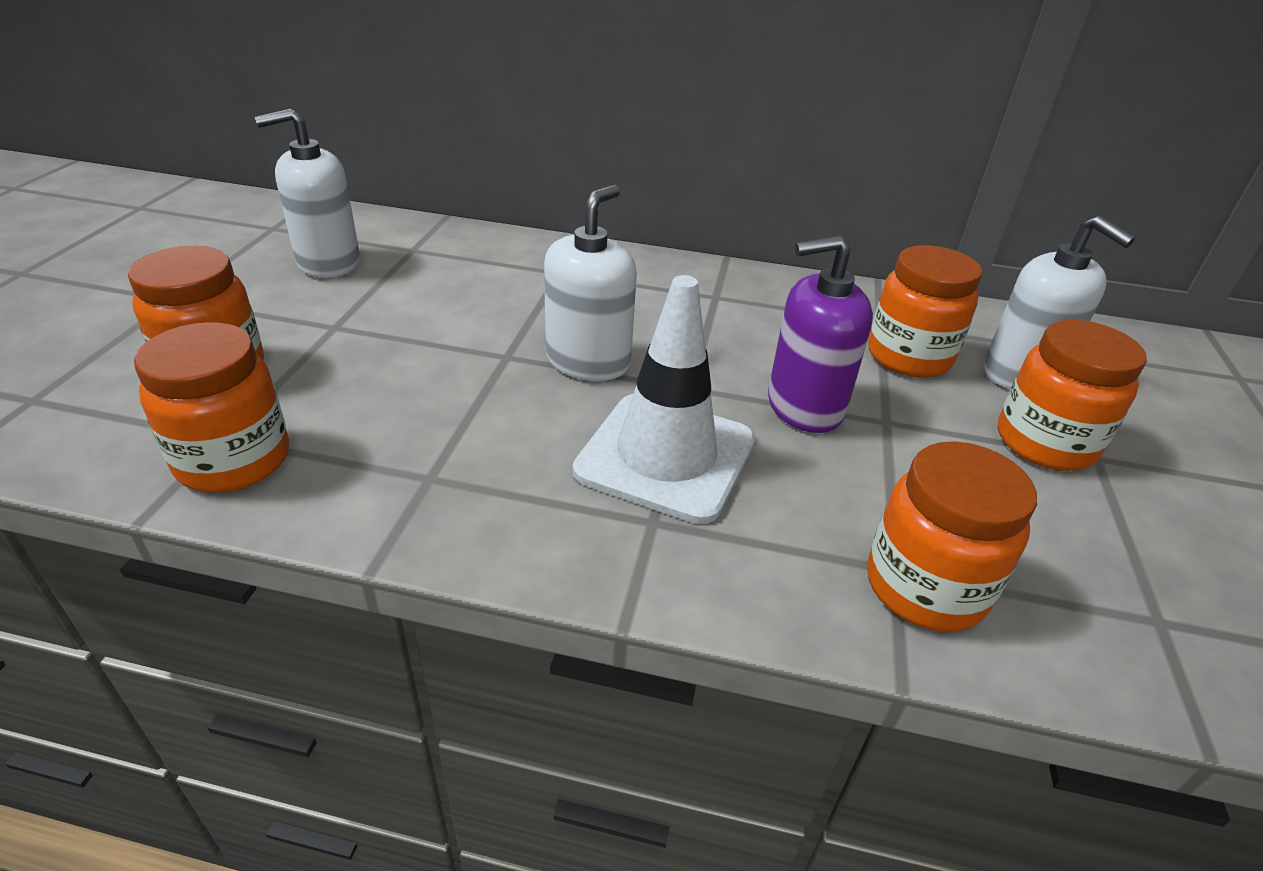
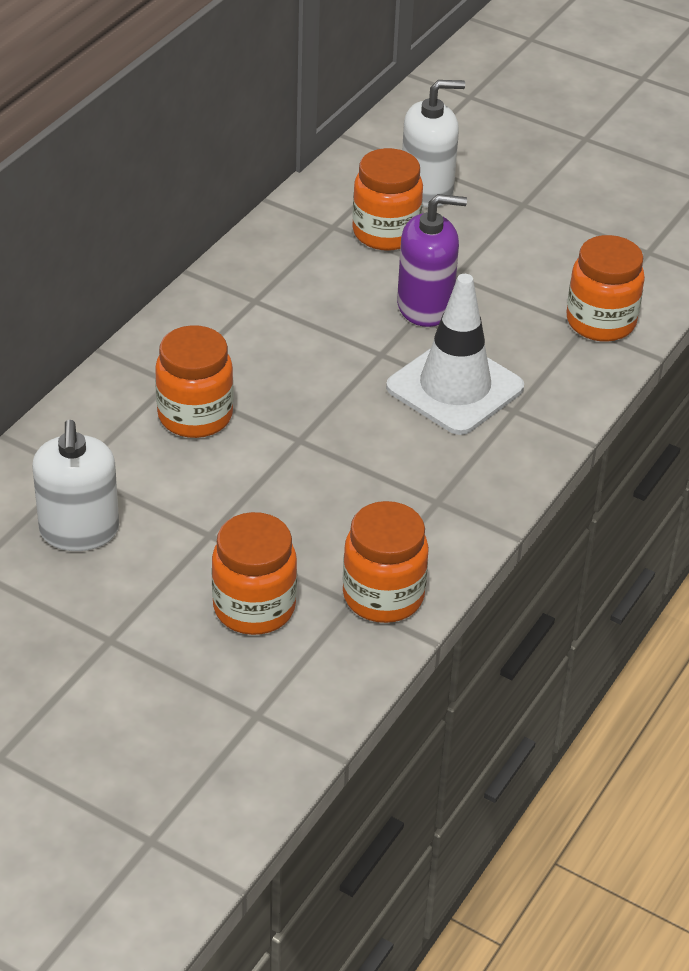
camera: 70 degrees left, 5 degrees up
white soap dispenser [544,185,637,381] -> none
purple soap dispenser [768,235,873,433] -> purple soap dispenser turned 105 degrees counterclockwise [397,194,467,327]
orange jar [998,320,1147,471] -> orange jar moved to [155,325,233,438]

